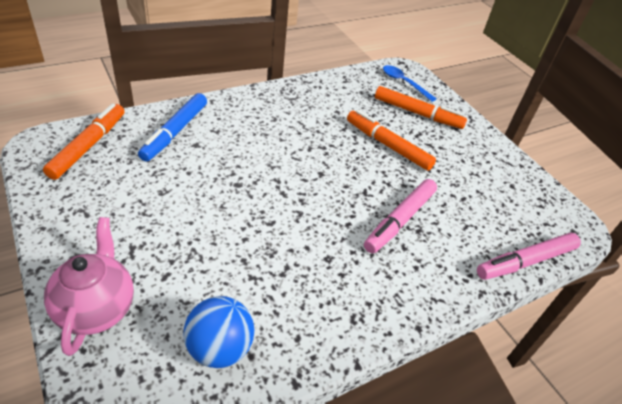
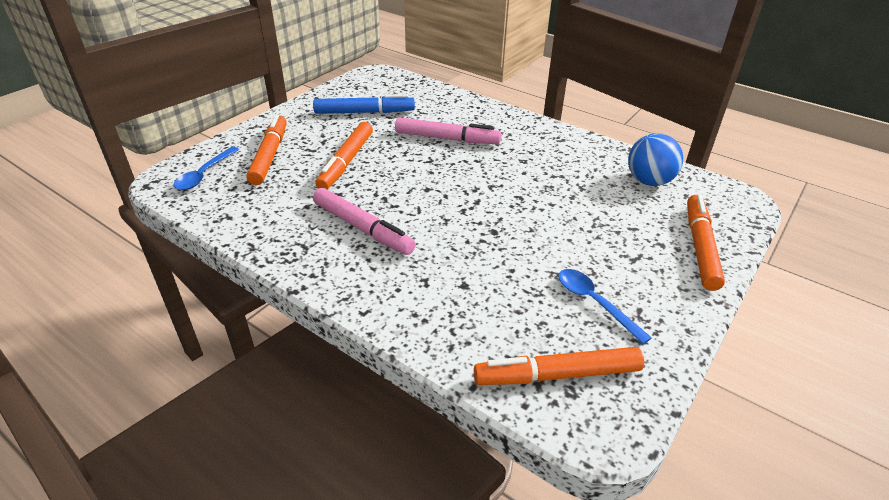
camera: 110 degrees left, 5 degrees down
pink teapot [44,217,134,356] -> orange marker [687,194,725,291]
blue marker [138,93,207,162] -> blue marker moved to [313,94,415,114]
pink marker [477,233,581,280] -> pink marker moved to [313,188,416,255]
none -> blue spoon [558,269,652,344]

